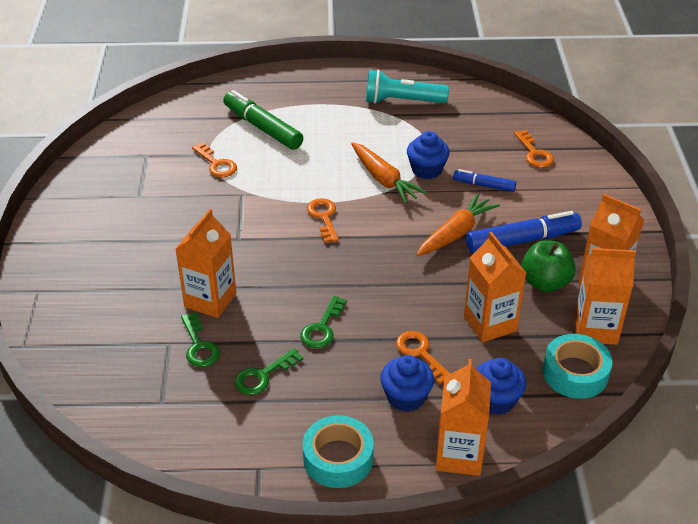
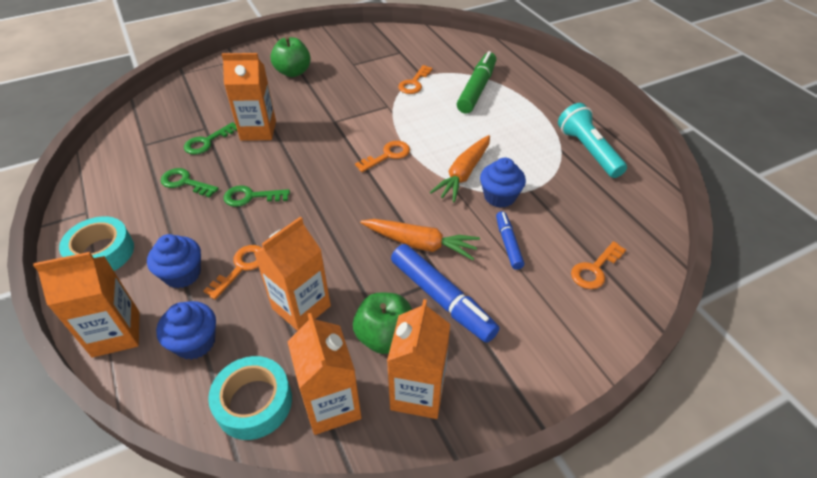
camera: 65 degrees right, 5 degrees up
none -> green apple [271,37,311,77]

